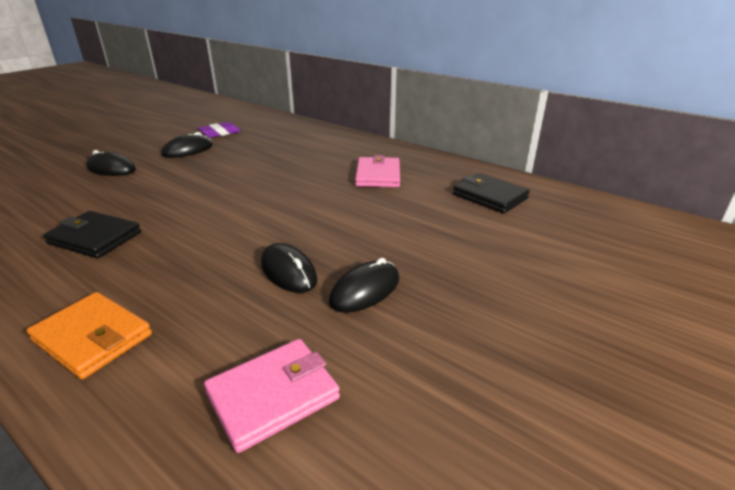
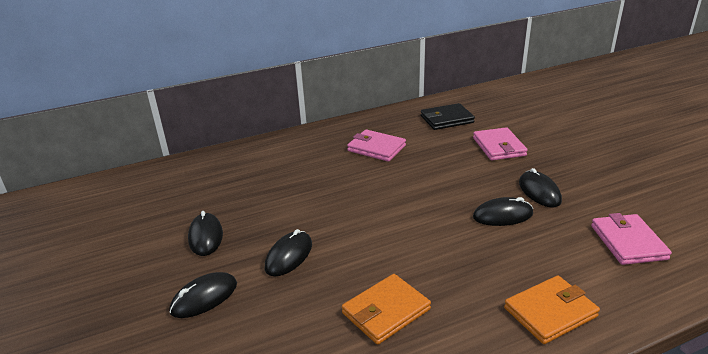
camera: 60 degrees left, 0 degrees up
black wallet [43,211,141,258] -> orange wallet [342,274,431,345]
purple eraser [198,122,241,138] -> none
none -> black mouse [265,229,312,276]
none -> pink wallet [473,127,528,160]

